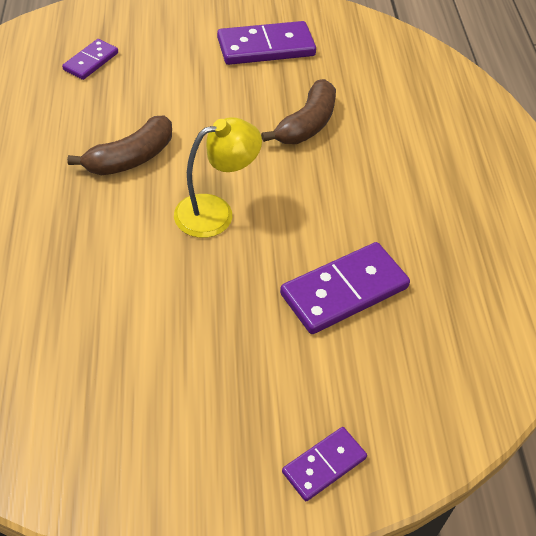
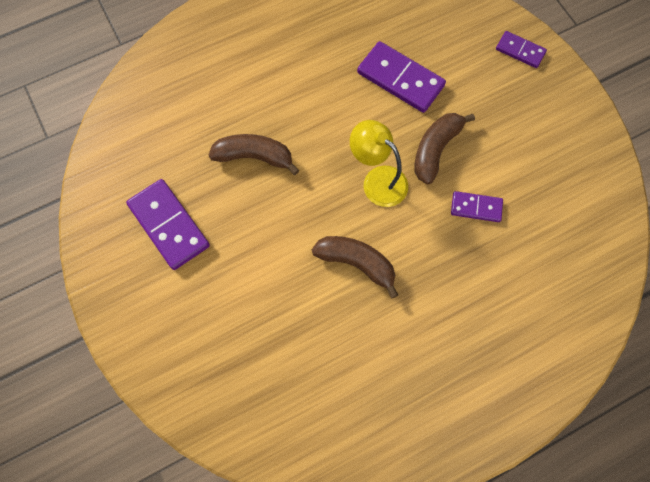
camera: 110 degrees left, 20 degrees up
purple domino [62,39,118,80] -> purple domino moved to [451,191,503,222]
none -> brown banana [415,113,475,184]

